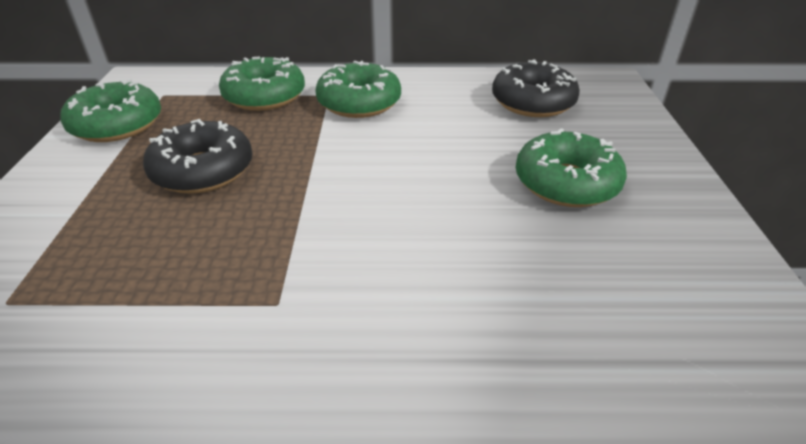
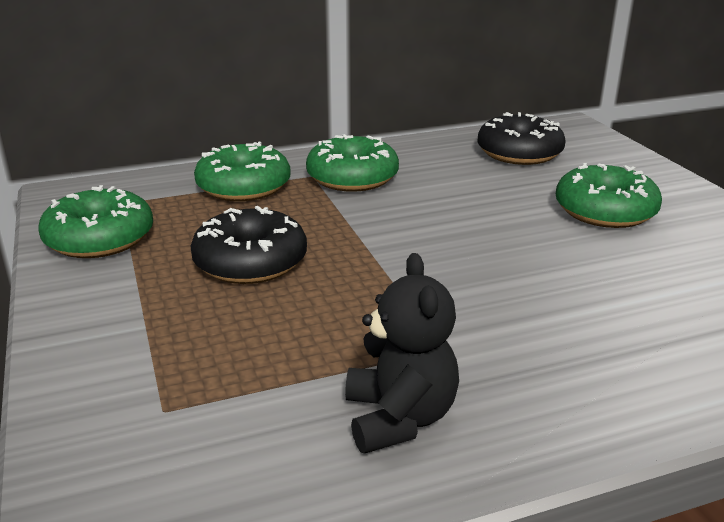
camera: 20 degrees left, 10 degrees down
none -> black teddy bear [345,253,459,454]

